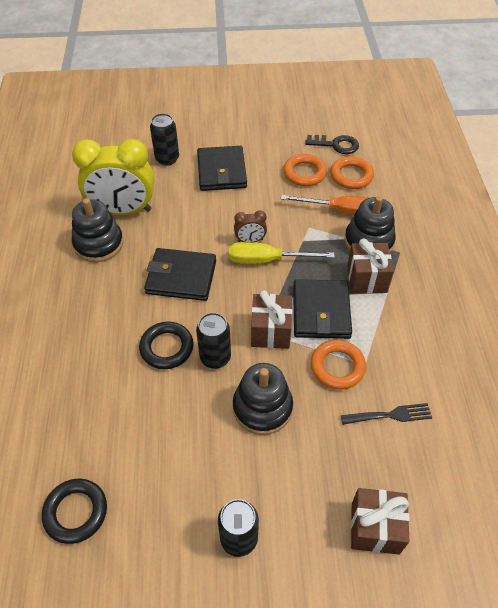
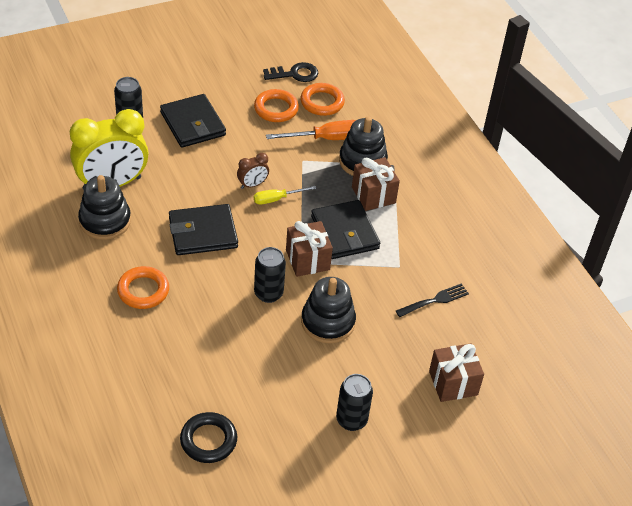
camera: 25 degrees left, 5 degrees down
black ring [139,322,194,369] -> none
yellow screwdriver [229,242,335,264] -> yellow screwdriver [254,186,316,204], size x0.63
orange ring [311,340,366,390] -> orange ring moved to [117,266,169,309]

